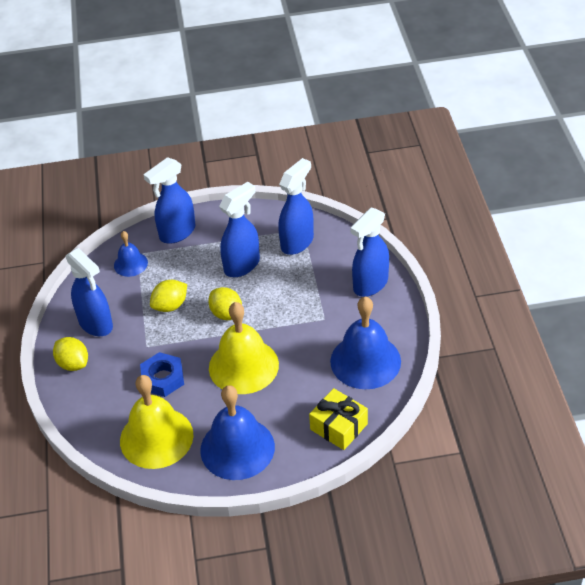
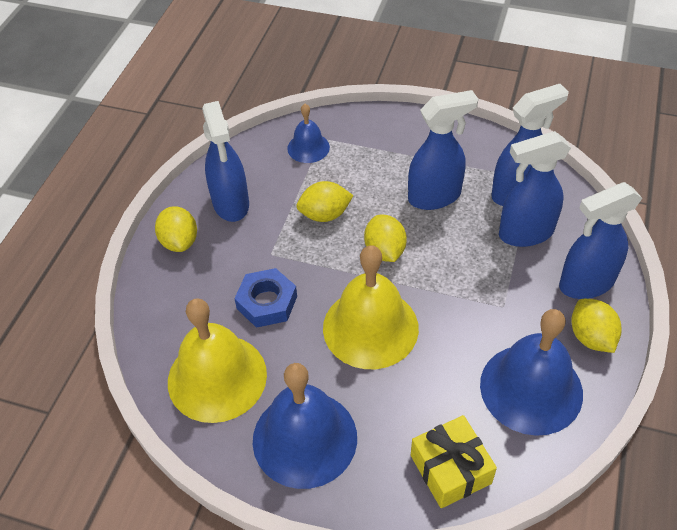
camera: 25 degrees right, 5 degrees up
blue spray bottle [143,157,196,244] -> blue spray bottle moved to [499,131,571,247]
none -> yellow lemon [571,299,622,353]

